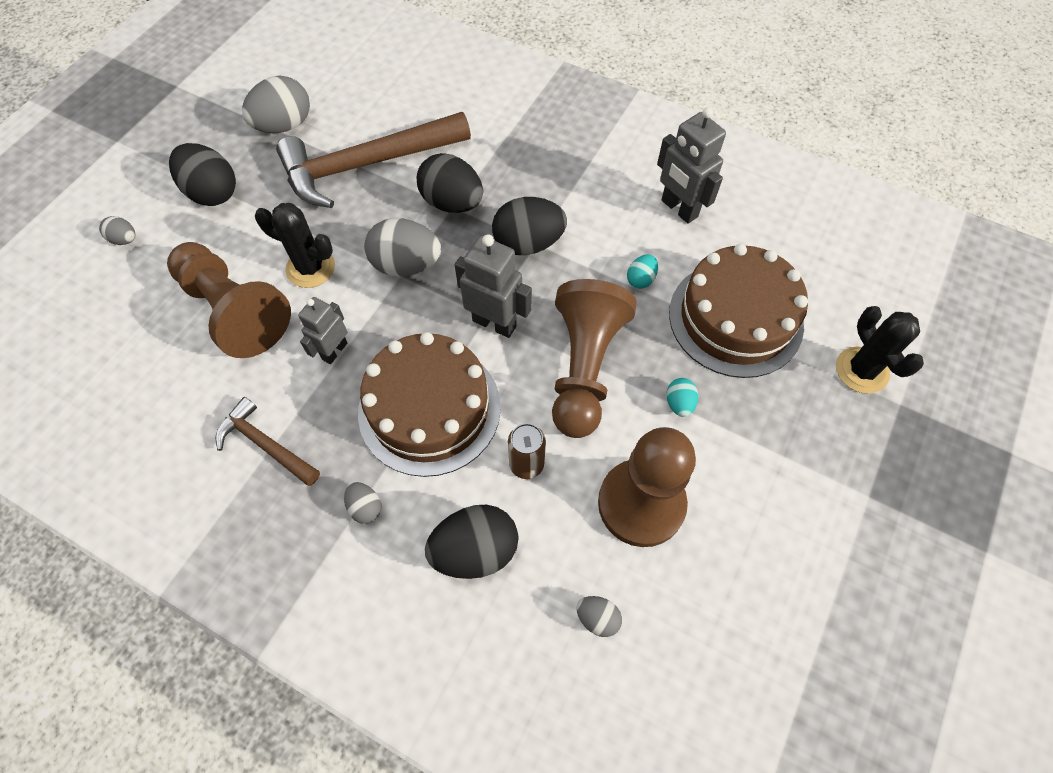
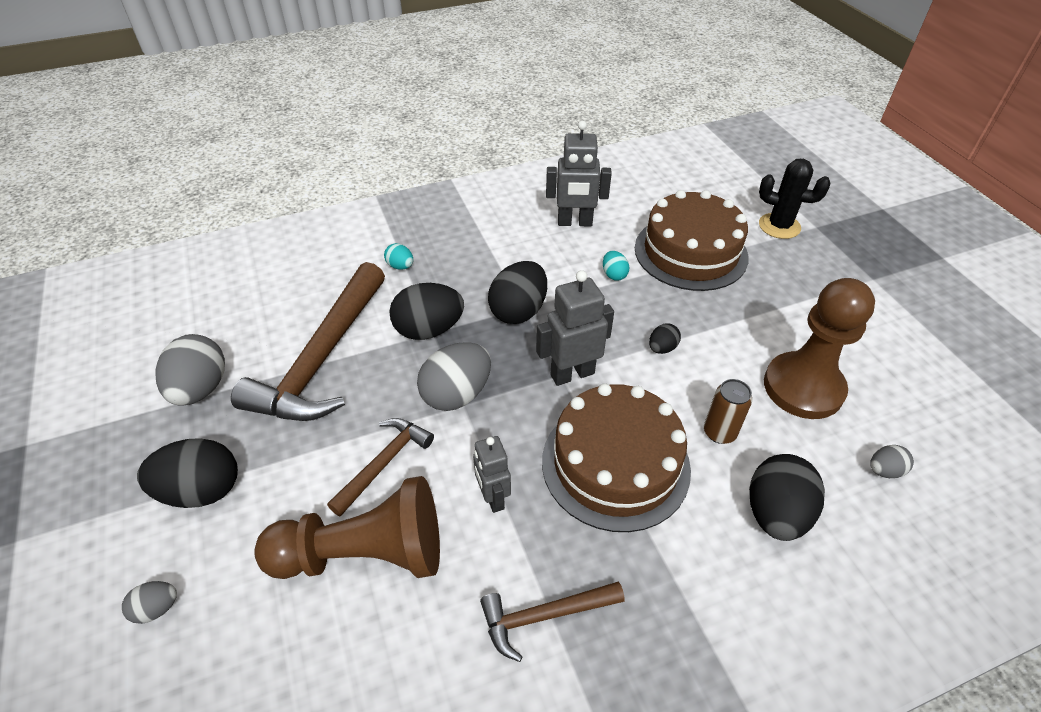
camera: 50 degrees left, 15 degrees down
black cactus [255,203,335,288] -> brown hammer [327,418,434,517]
grey egg [344,482,381,524] -> none
brown pawn [552,279,637,438] -> black egg [649,323,681,354]
turquoise egg [666,378,698,417] -> turquoise egg moved to [384,243,413,270]

